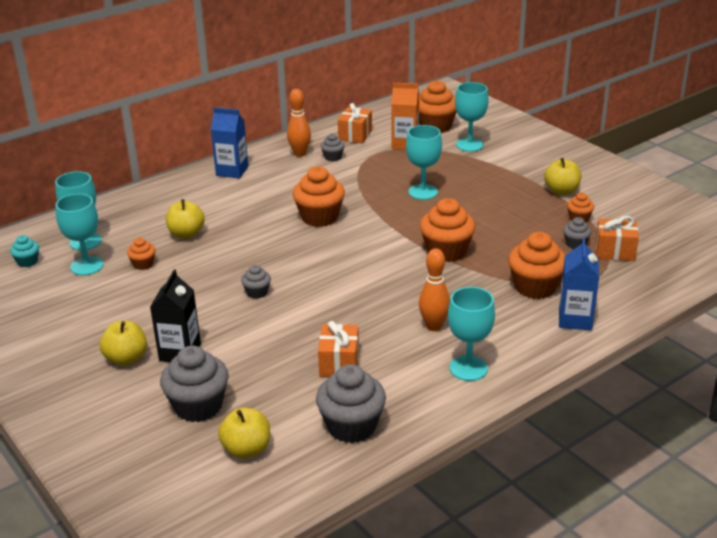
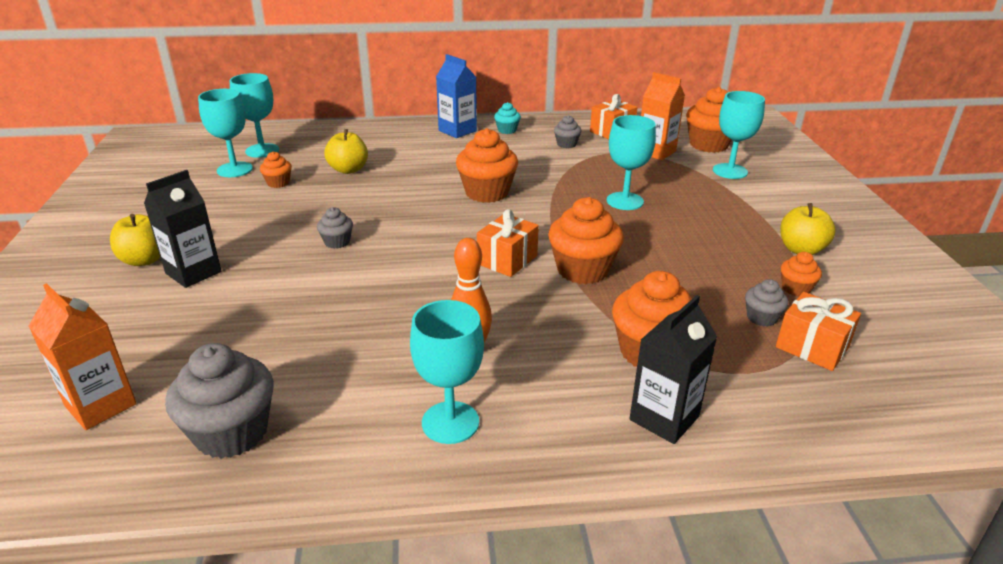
camera: 30 degrees right, 0 degrees up
turquoise cupcake [10,235,39,267] -> turquoise cupcake moved to [494,102,521,134]
grey cupcake [160,346,229,422] -> none
yellow apple [218,408,270,459] -> orange carton [29,283,137,430]
orange bowling pin [287,89,311,157] -> none
orange gift [318,321,359,377] -> orange gift moved to [477,209,539,277]
blue carton [559,238,599,330] -> black carton [630,295,718,444]

